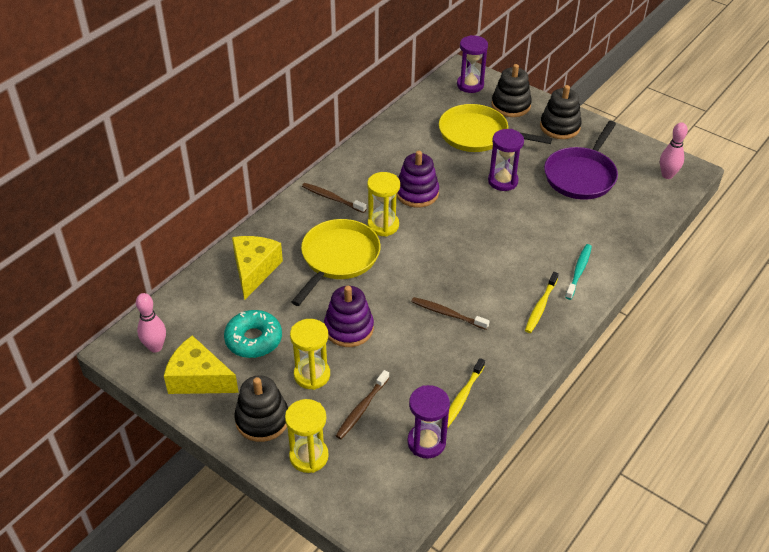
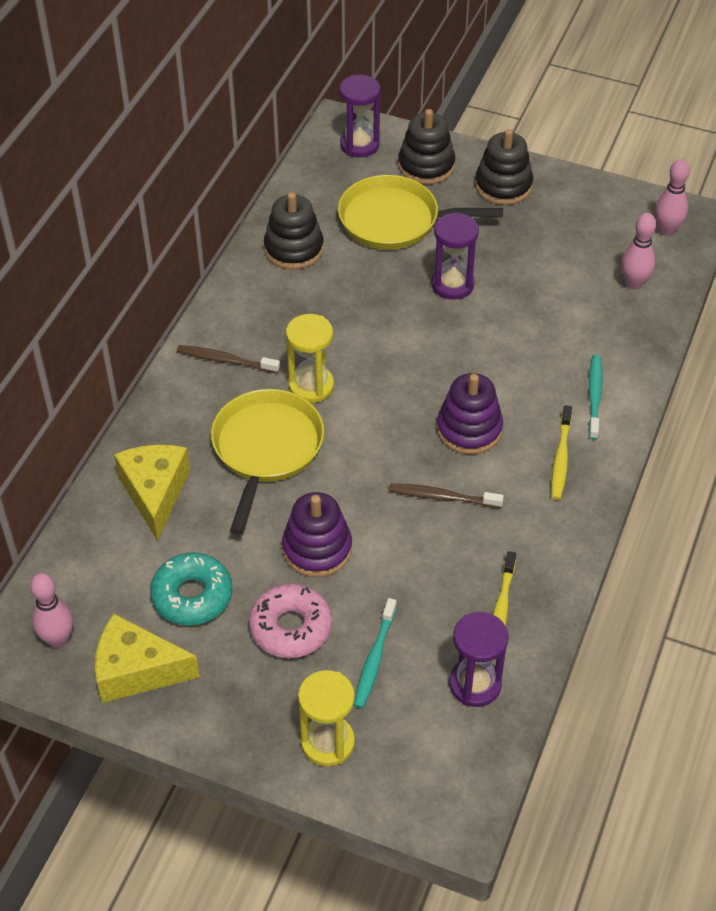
camera: 15 degrees left, 5 degrees up
black stacking toy [234,375,288,442] -> black stacking toy moved to [264,192,324,269]
yellow hourglass [290,319,330,390] -> pink donut [249,583,332,658]
brown toothbrush [336,370,389,439] -> turquoise toothbrush [354,598,397,709]
purple stacking toy [396,151,439,208] -> purple stacking toy moved to [437,373,503,454]
purple pan [544,121,618,200] -> none
none -> pink bowling pin [621,213,656,290]

